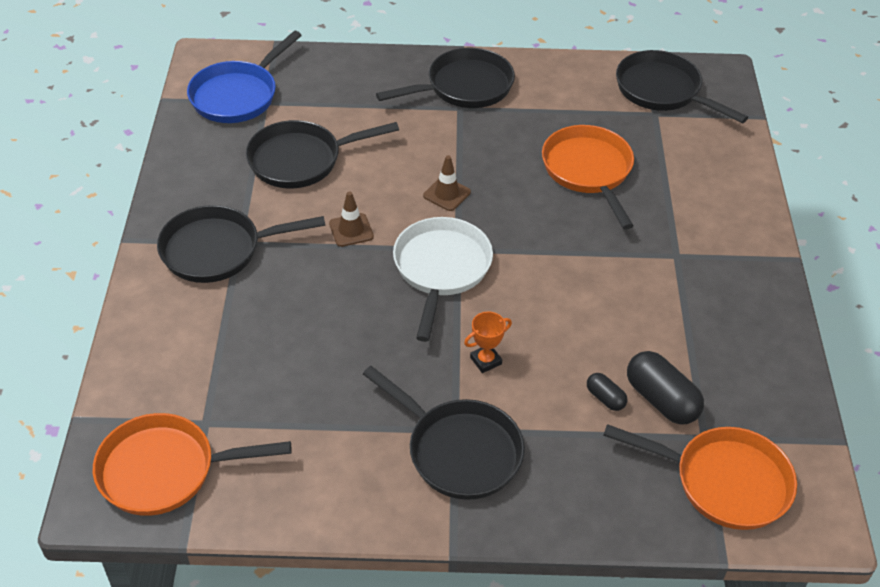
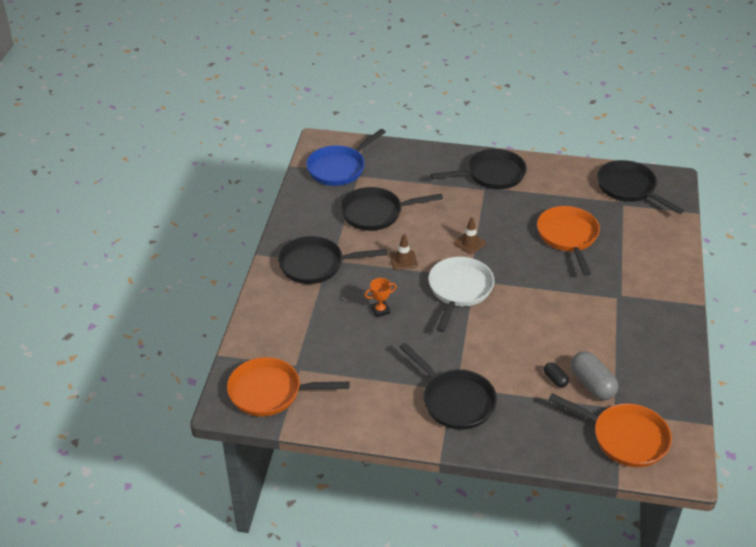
camera: 10 degrees right, 5 degrees down
orange trophy [464,312,512,373] -> orange trophy moved to [364,278,397,317]
black capsule [627,351,704,425] -> grey capsule [571,351,619,400]

